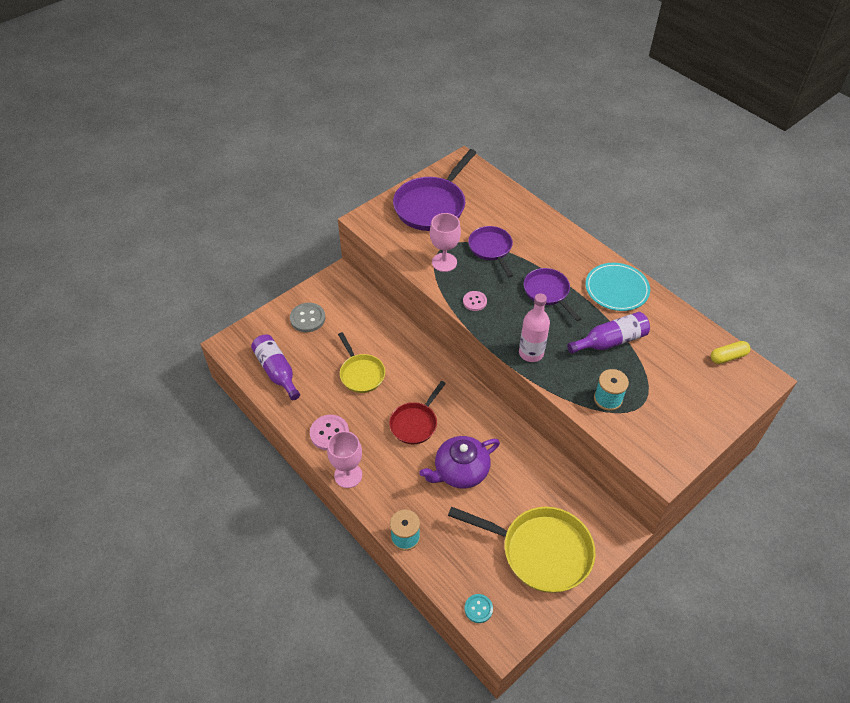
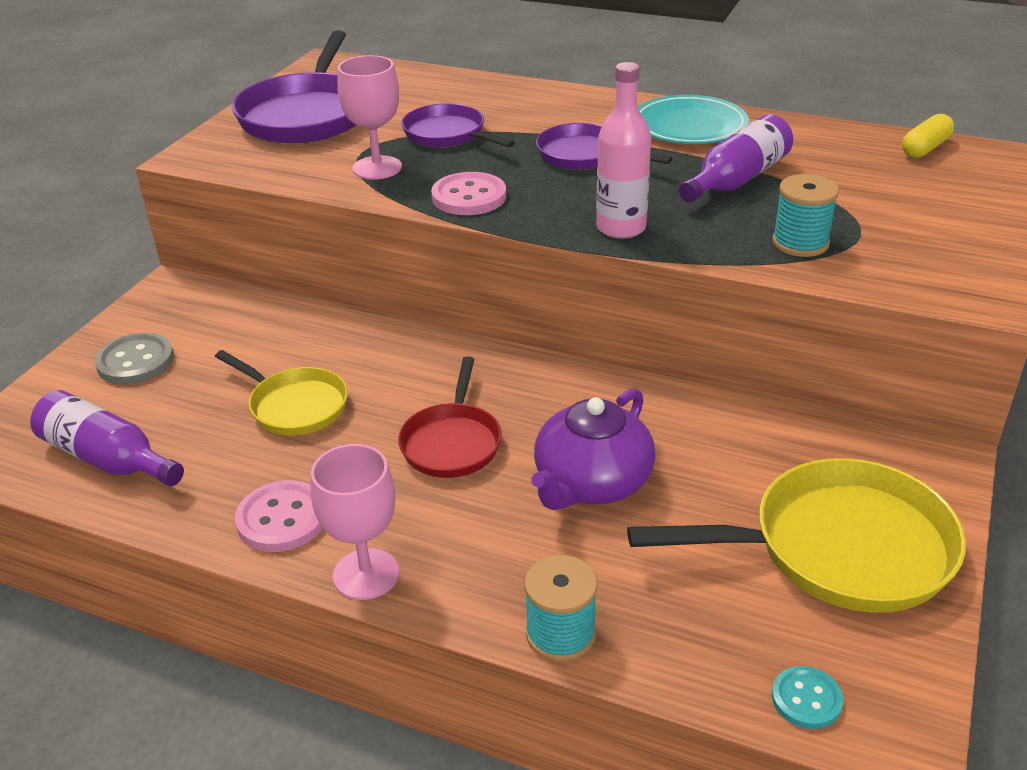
camera: 25 degrees left, 15 degrees down
pink button [463,291,487,311] -> pink button [431,172,506,215], size x1.58

